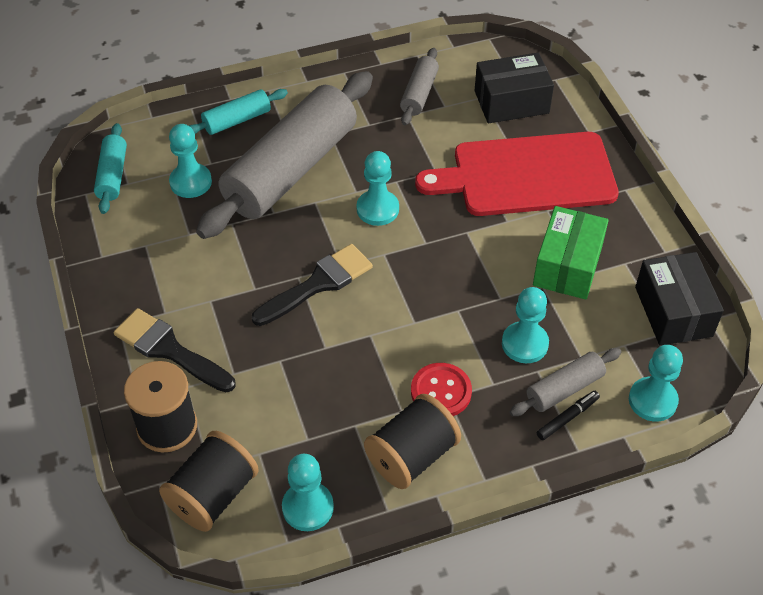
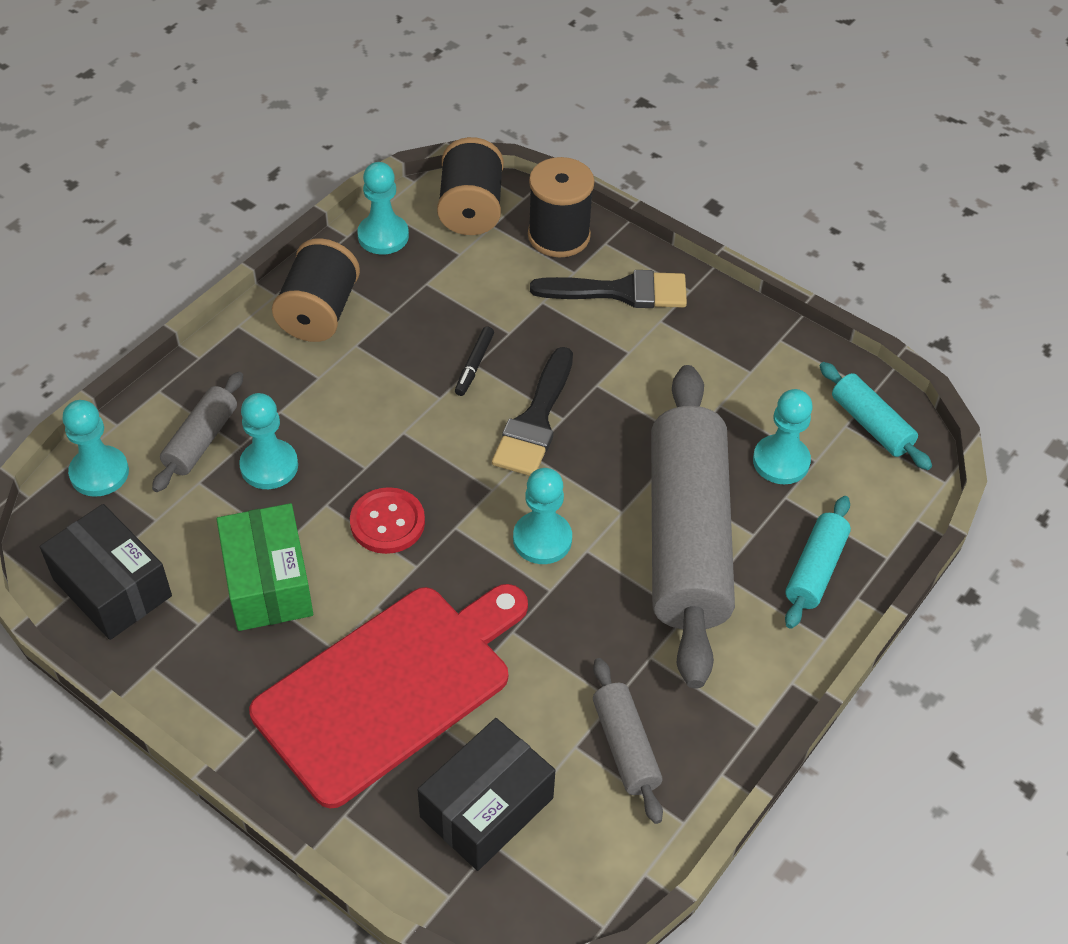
camera: 145 degrees right, 0 degrees up
red button [411,363,472,416] -> red button moved to [350,487,425,554]
black marker [537,391,600,440] -> black marker moved to [455,326,494,396]

